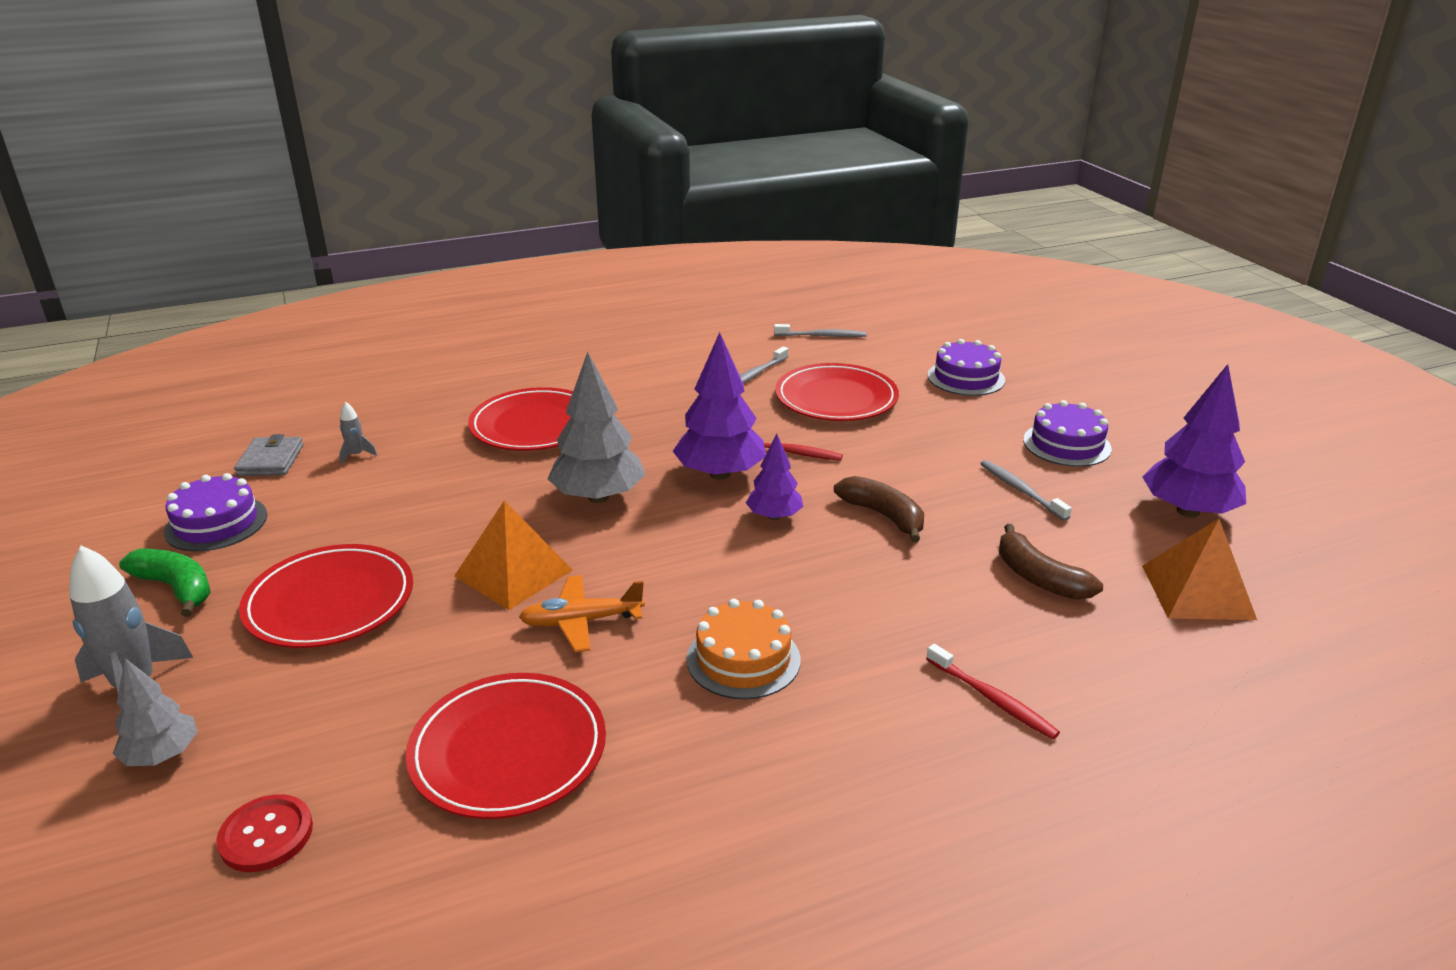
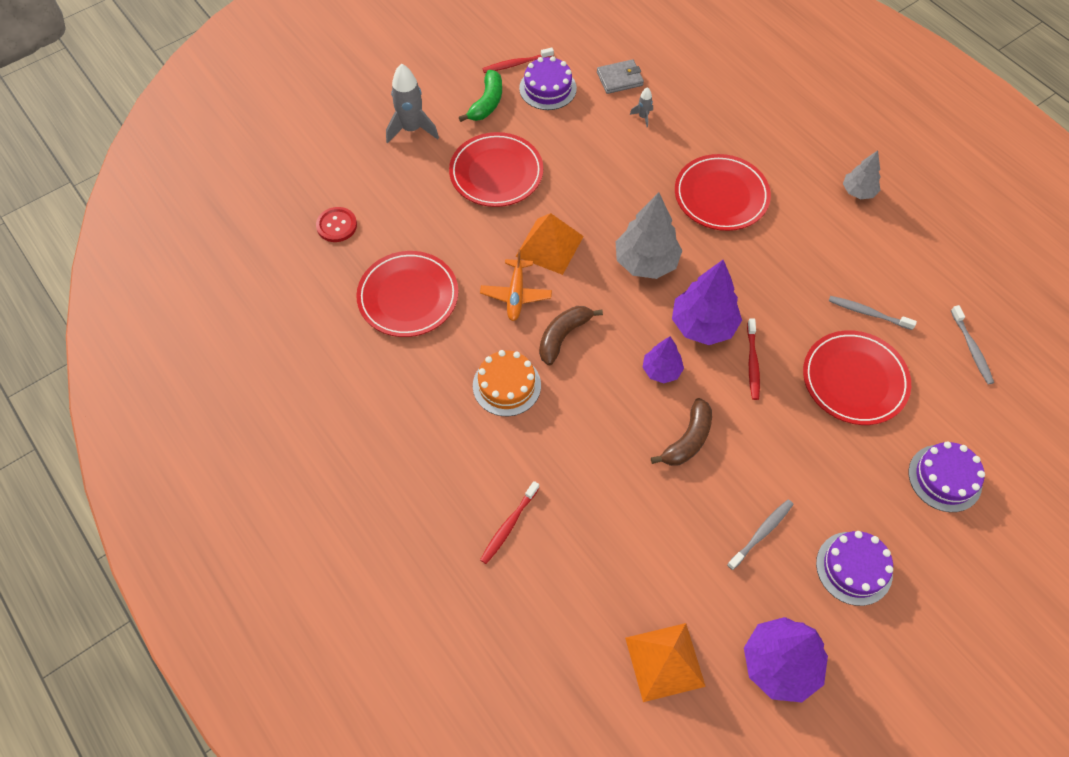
camera: 75 degrees right, 30 degrees up
grey tree [113,658,198,766] -> grey tree moved to [843,150,881,199]
orange plane [519,575,645,652] -> orange plane turned 150 degrees counterclockwise [480,249,552,321]
brown banana [999,524,1103,600] -> brown banana moved to [539,306,603,365]
none -> red toothbrush [482,48,554,73]

